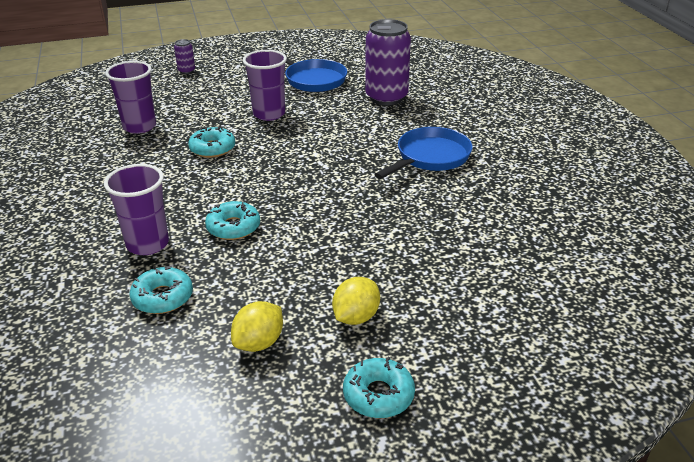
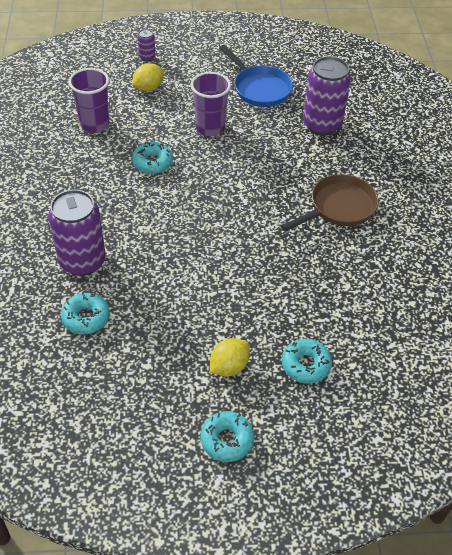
camera: 10 degrees right, 15 degrees up
purple cup [104,164,169,255] -> purple can [48,190,106,276]
turquoise donut [205,201,260,240] -> turquoise donut moved to [282,339,332,384]
yellow lemon [231,301,283,352] -> yellow lemon moved to [132,63,164,91]
blue pan [374,127,472,179] -> brown pan [281,174,379,232]

